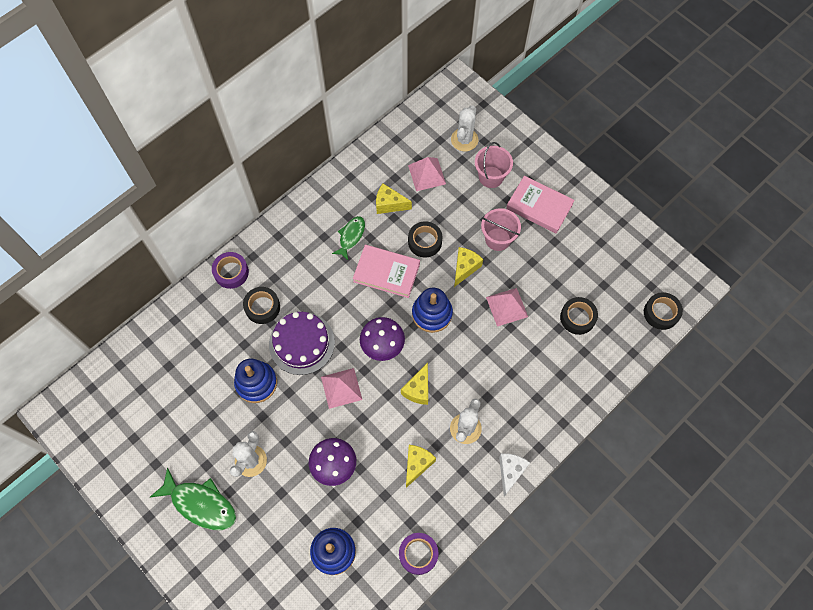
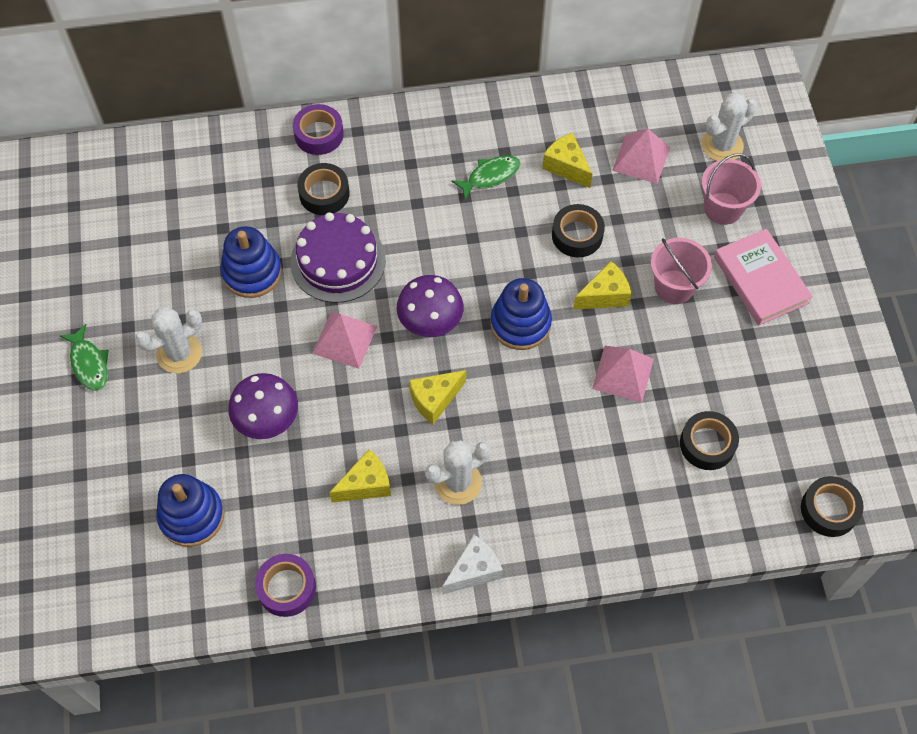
camera: 35 degrees right, 5 degrees down
green fish [150,467,236,530] -> green fish [60,324,109,391], size x0.61
pink book [353,245,420,298] -> none

